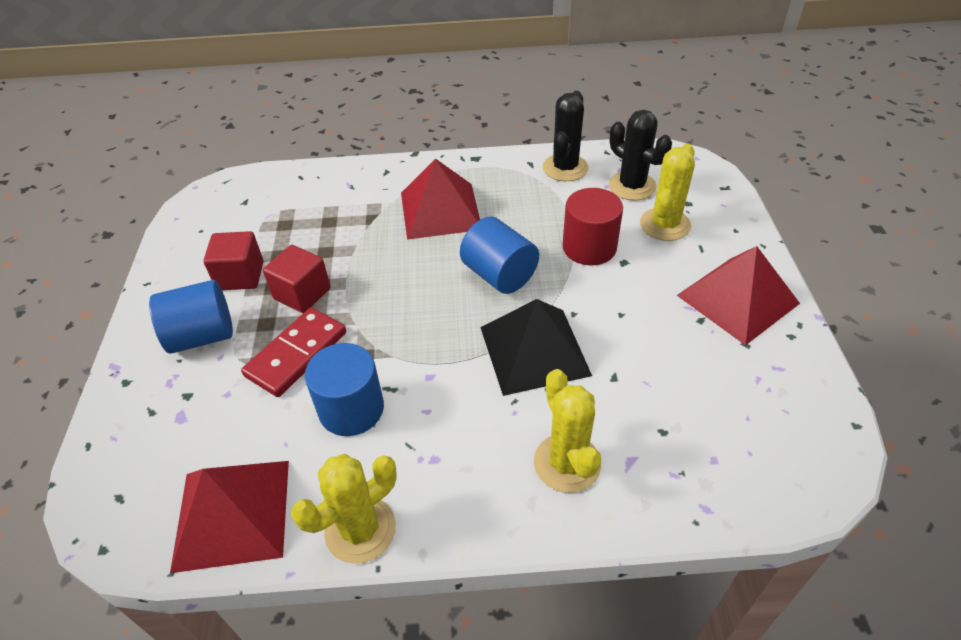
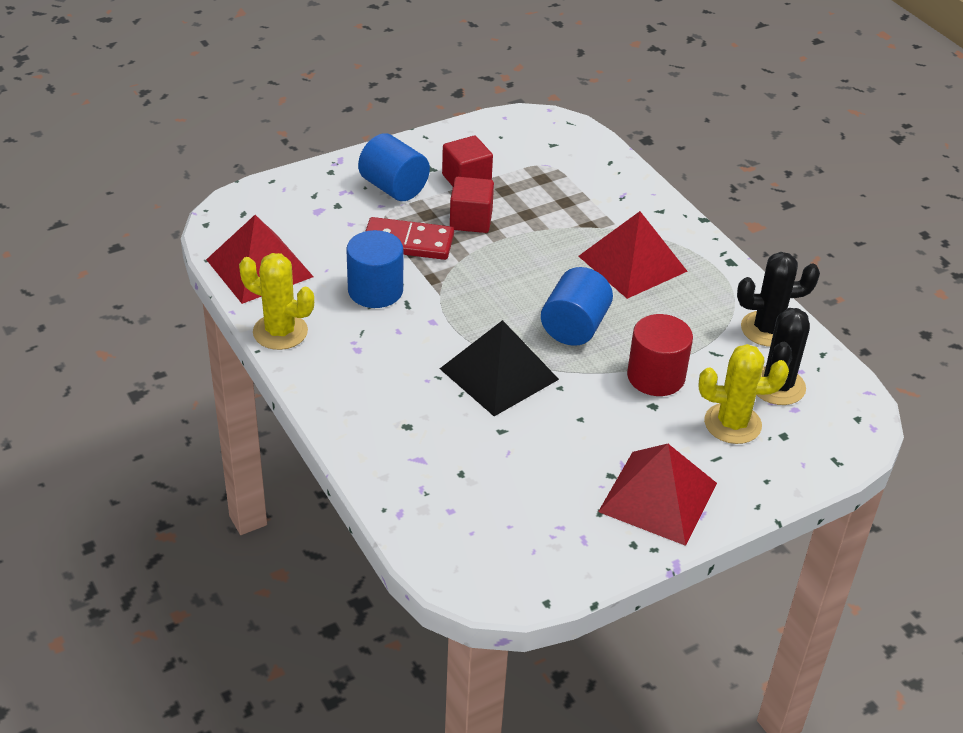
camera: 60 degrees right, 5 degrees down
yellow cactus [534,369,601,493] -> none

